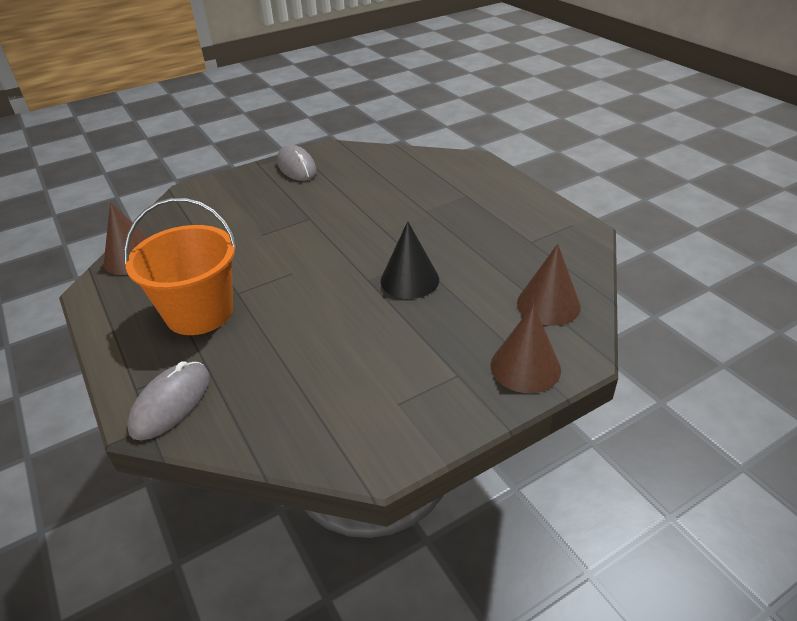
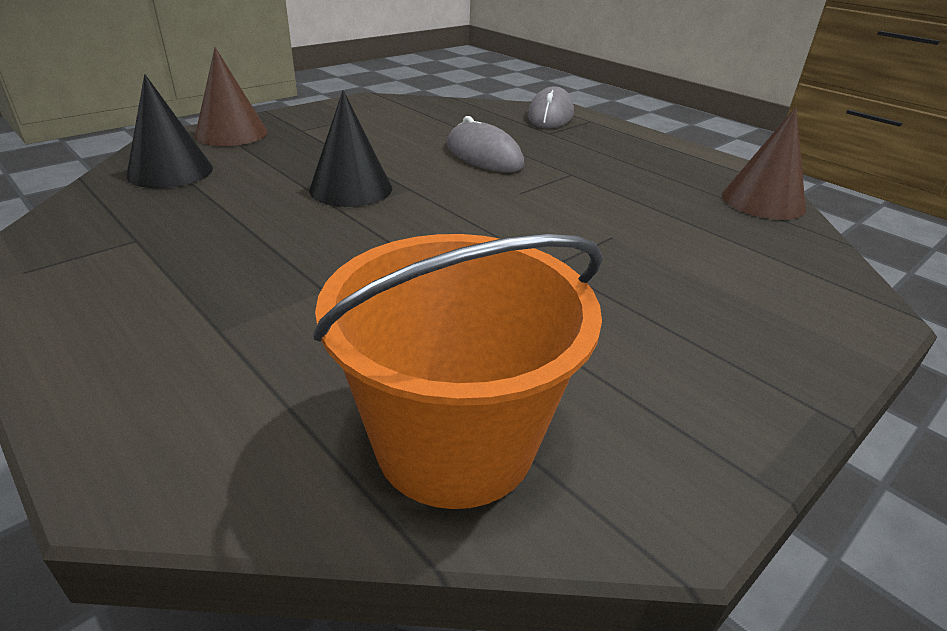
camera: 165 degrees right, 5 degrees down
orange bucket [124,198,237,335] -> orange bucket moved to [313,234,603,509]
grey mouse [277,145,317,181] -> grey mouse moved to [447,116,524,173]
brown cone [517,244,581,326] -> black cone [126,74,213,188]

